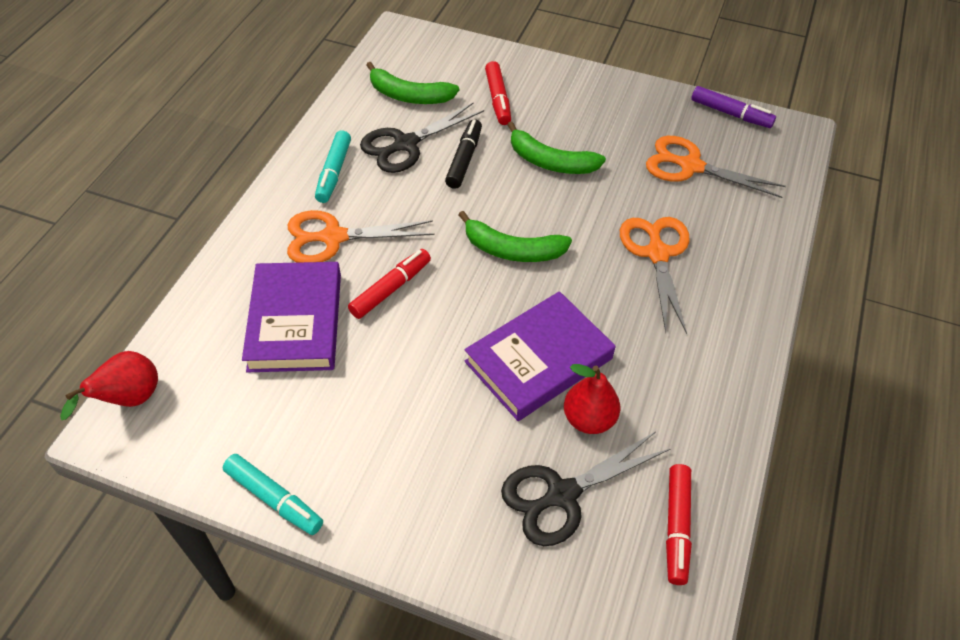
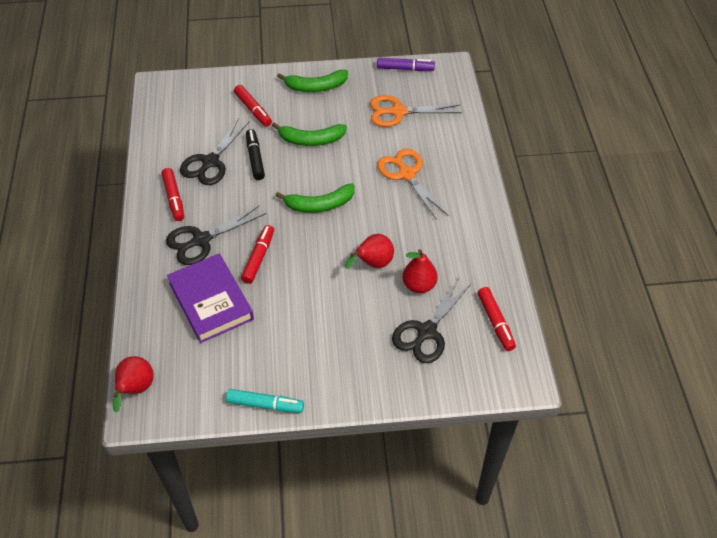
camera: 25 degrees left, 0 degrees up
orange scissors [287,210,434,263] -> black scissors [166,205,266,265]
turquoise marker [315,130,351,203] -> red marker [162,168,184,221]
green banana [366,62,459,104] -> green banana moved to [277,70,348,92]
purple book [464,291,615,421] -> red pear [345,234,394,269]

